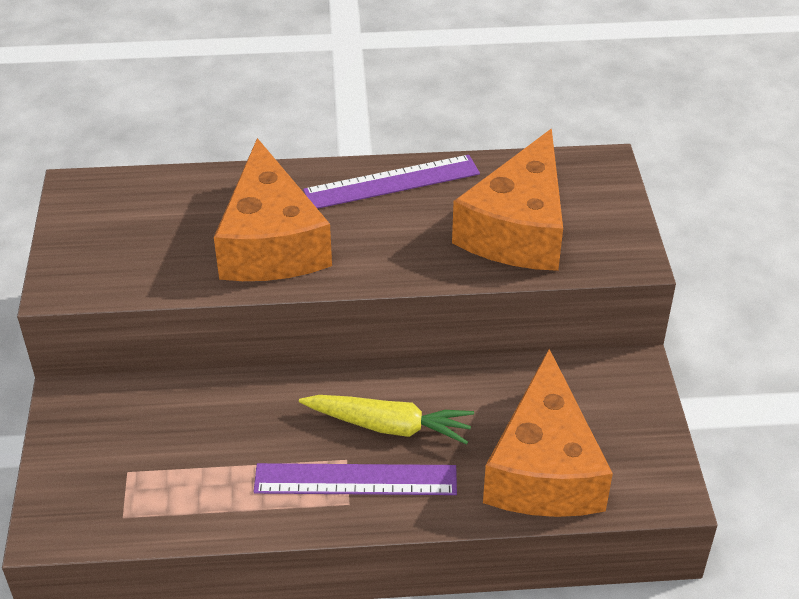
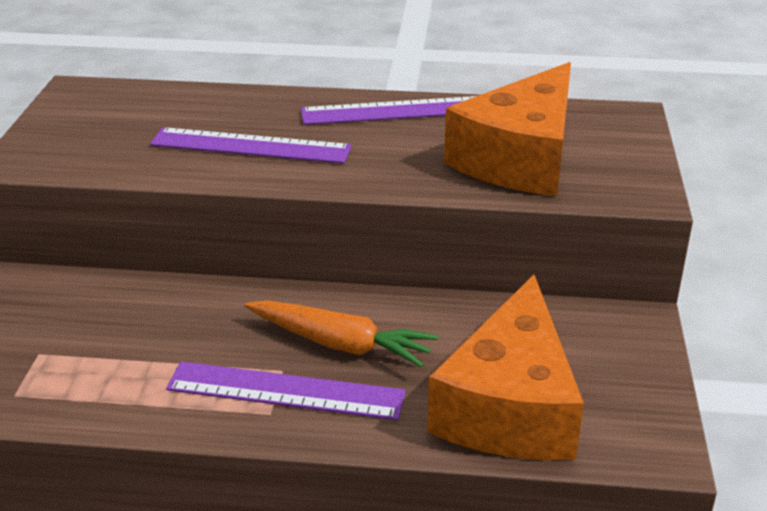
camera: 10 degrees right, 10 degrees down
orange cheese [214,138,332,281] -> purple ruler [150,127,352,164]
yellow carrot [299,395,474,445] -> orange carrot [245,300,438,368]

